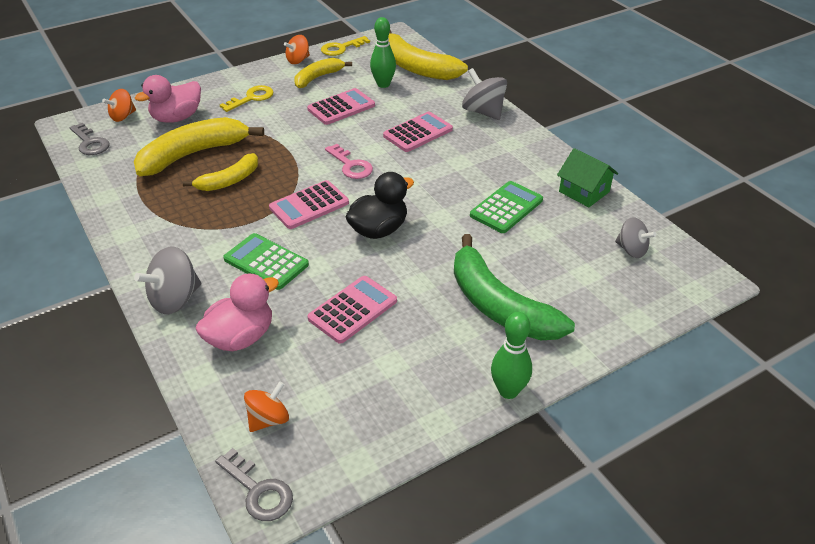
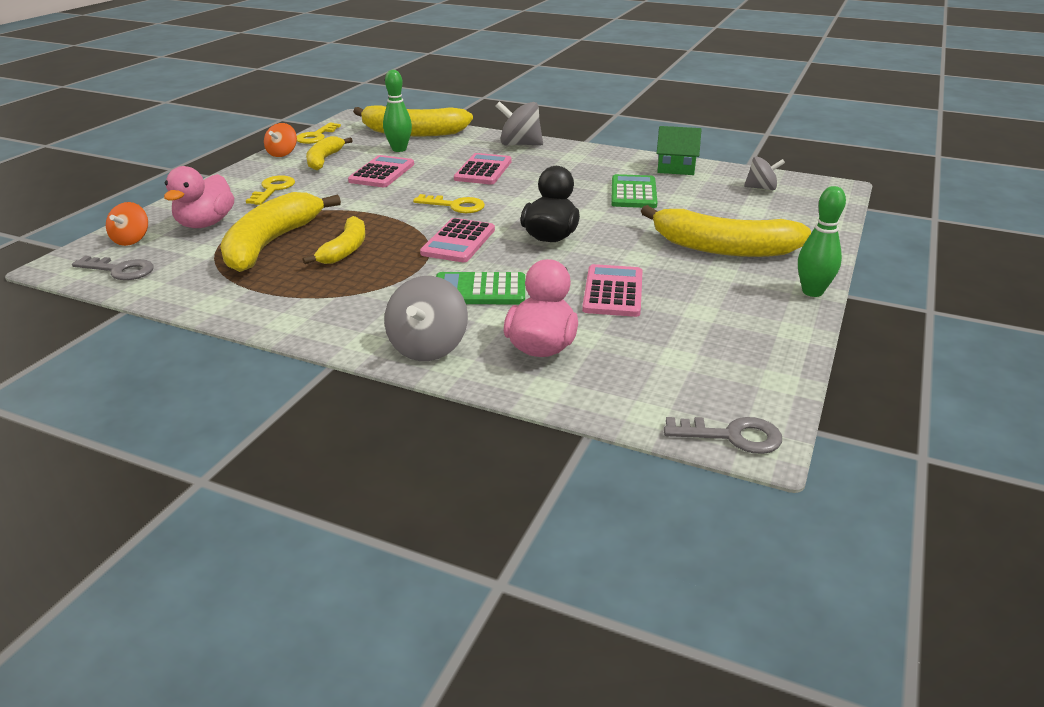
camera: 35 degrees left, 10 degrees down
orange spinning top [244,381,289,432] -> none
pink key [325,144,373,179] -> yellow key [413,194,485,213]
green banana [454,234,575,340] -> yellow banana [641,205,811,257]

